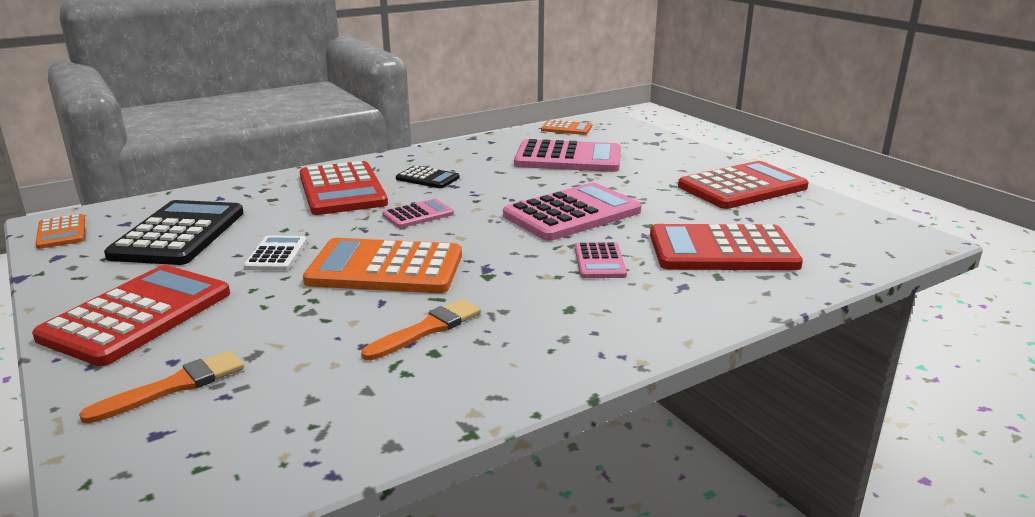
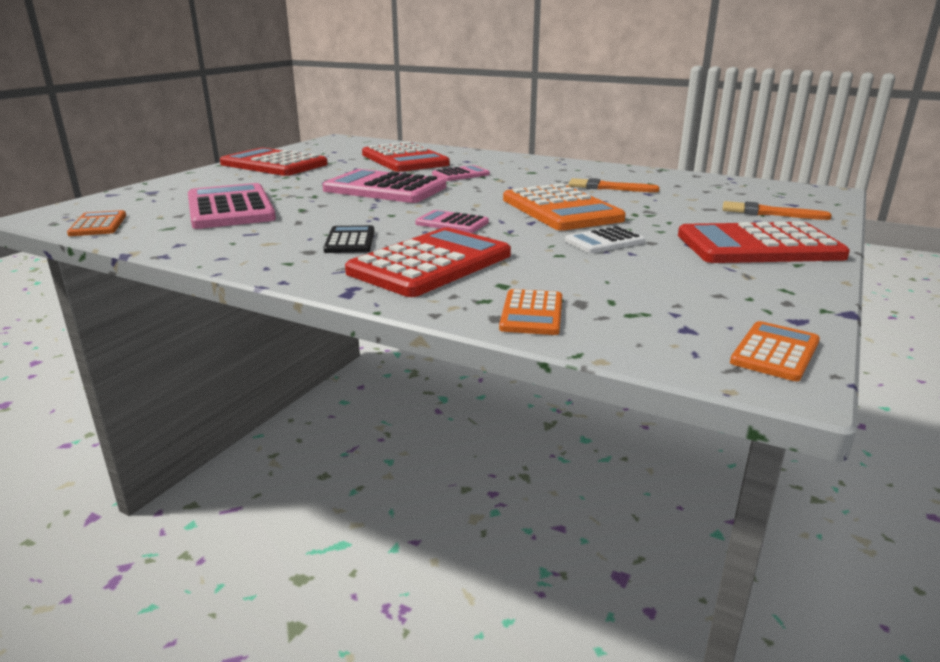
camera: 120 degrees left, 0 degrees up
black calculator [104,200,244,265] -> none
none -> orange calculator [499,289,562,335]

